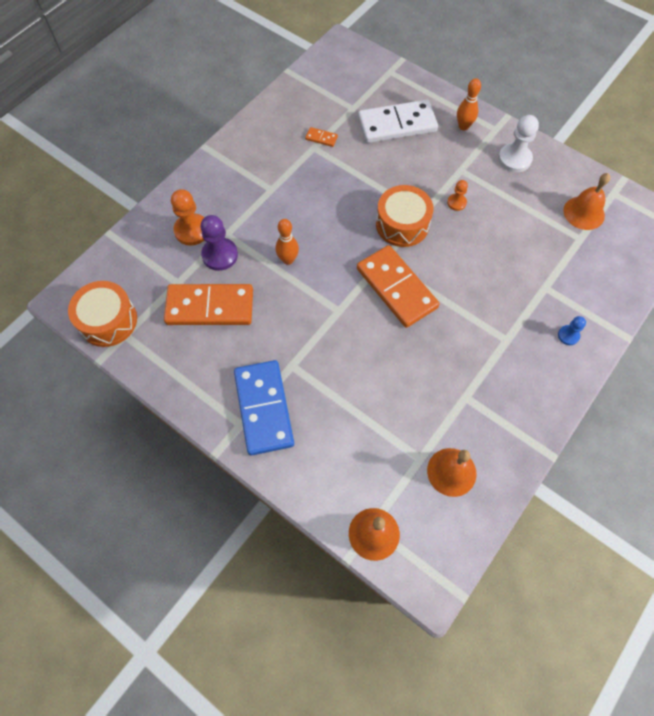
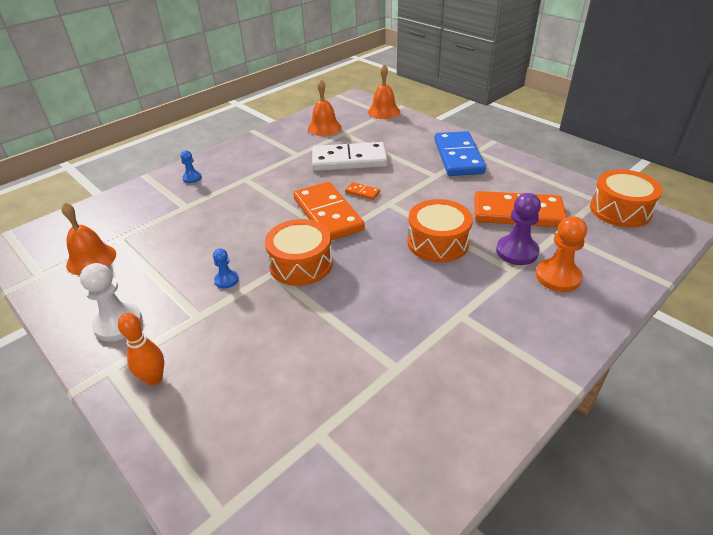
camera: 170 degrees left, 25 degrees down
orange bowling pin [275,219,299,265] -> orange drum [407,199,473,263]
orange domino [305,127,338,147] -> orange domino moved to [345,182,380,200]
white domino [358,100,438,143] -> white domino moved to [312,142,388,171]
orange pawn [447,180,468,211] -> blue pawn [213,248,239,288]

